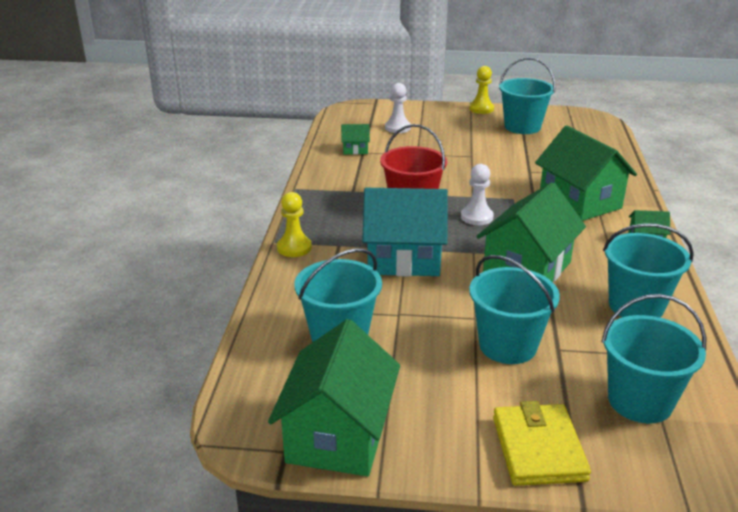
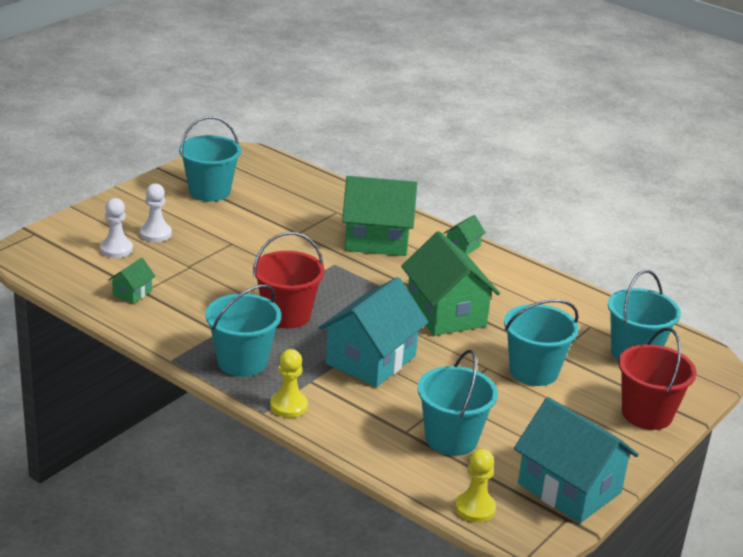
camera: 60 degrees left, 0 degrees up
green house [268,319,400,476] -> turquoise house [514,397,639,523]
white pawn [461,164,494,225] -> white pawn moved to [140,183,172,242]
yellow pawn [469,66,494,114] -> yellow pawn moved to [455,449,496,523]
yellow wallet [493,401,591,486] -> red bucket [618,327,696,430]
turquoise bucket [603,223,694,318] -> turquoise bucket moved to [206,284,281,377]

